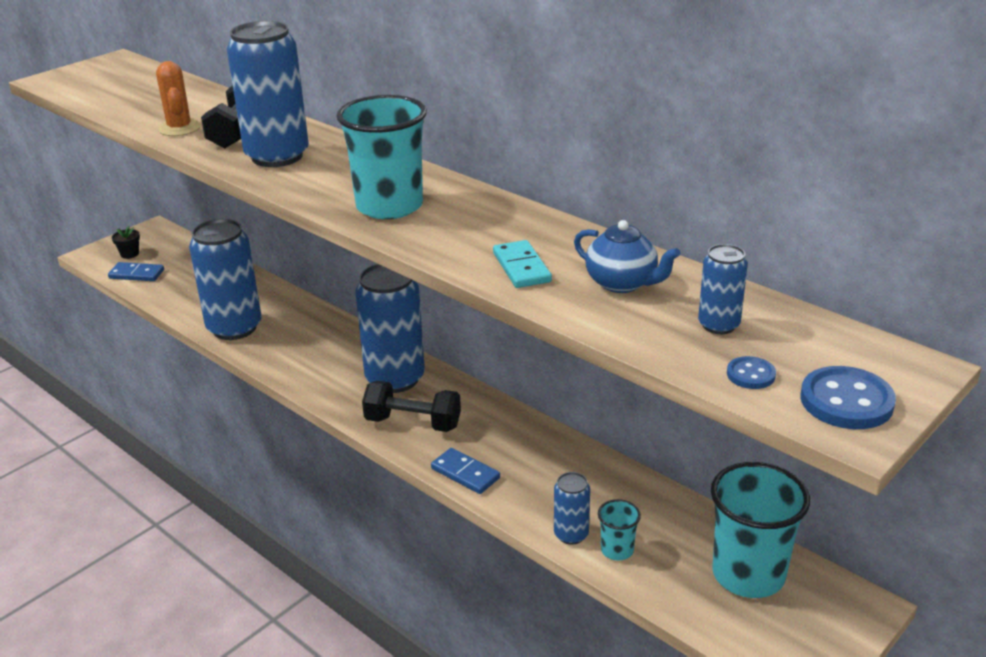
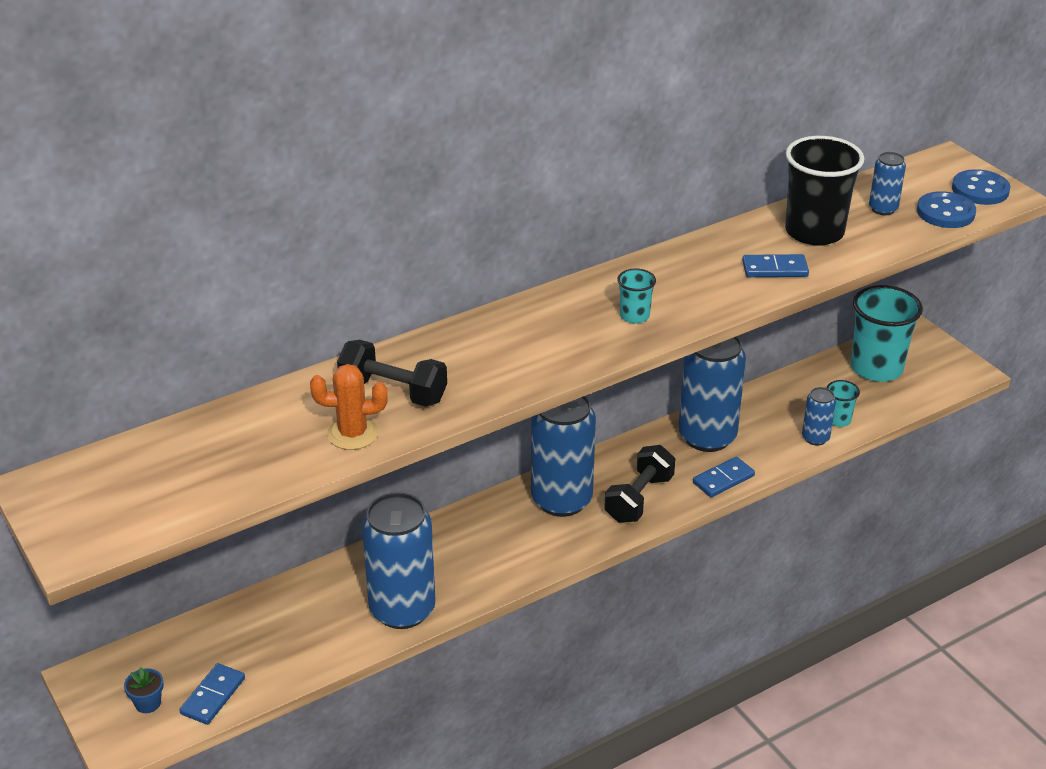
camera: 75 degrees left, 5 degrees up
black flower pot [112,226,140,259] -> blue flower pot [124,667,164,713]
blue can [227,21,309,167] -> blue can moved to [679,336,746,452]
turquoise cup [337,95,427,219] -> turquoise cup [617,268,656,323], size x0.47
turquoise domino [493,240,552,288] -> blue domino [742,254,809,277]
blue teapot [574,220,680,293] -> black cup [785,136,864,246]
blue button [727,356,776,389] -> blue button [917,191,976,228], size x1.82

